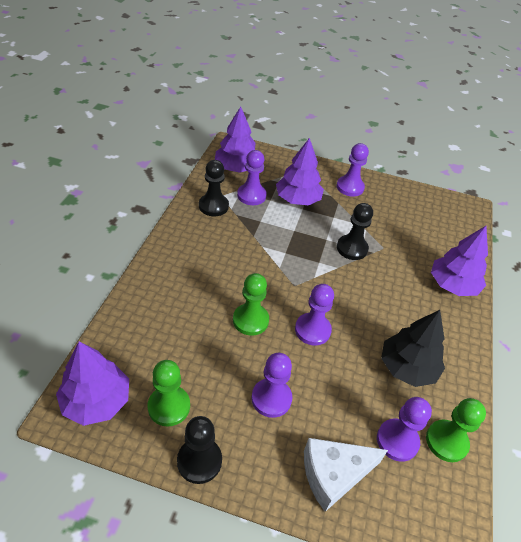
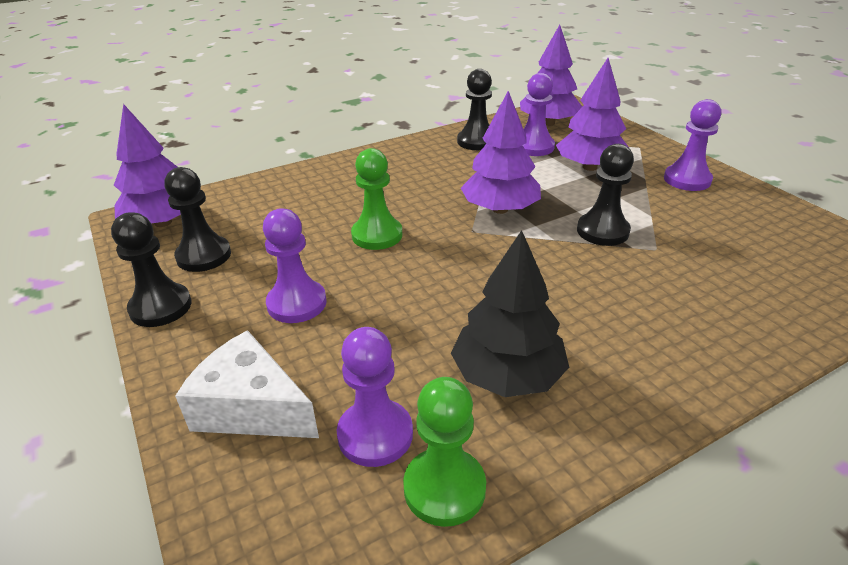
camera: 50 degrees right, 10 degrees down
green pawn [148,360,190,427] -> black pawn [164,167,231,272]
purple pawn [295,284,334,346] -> none
purple tree [431,226,488,296] -> purple tree moved to [461,91,541,214]

